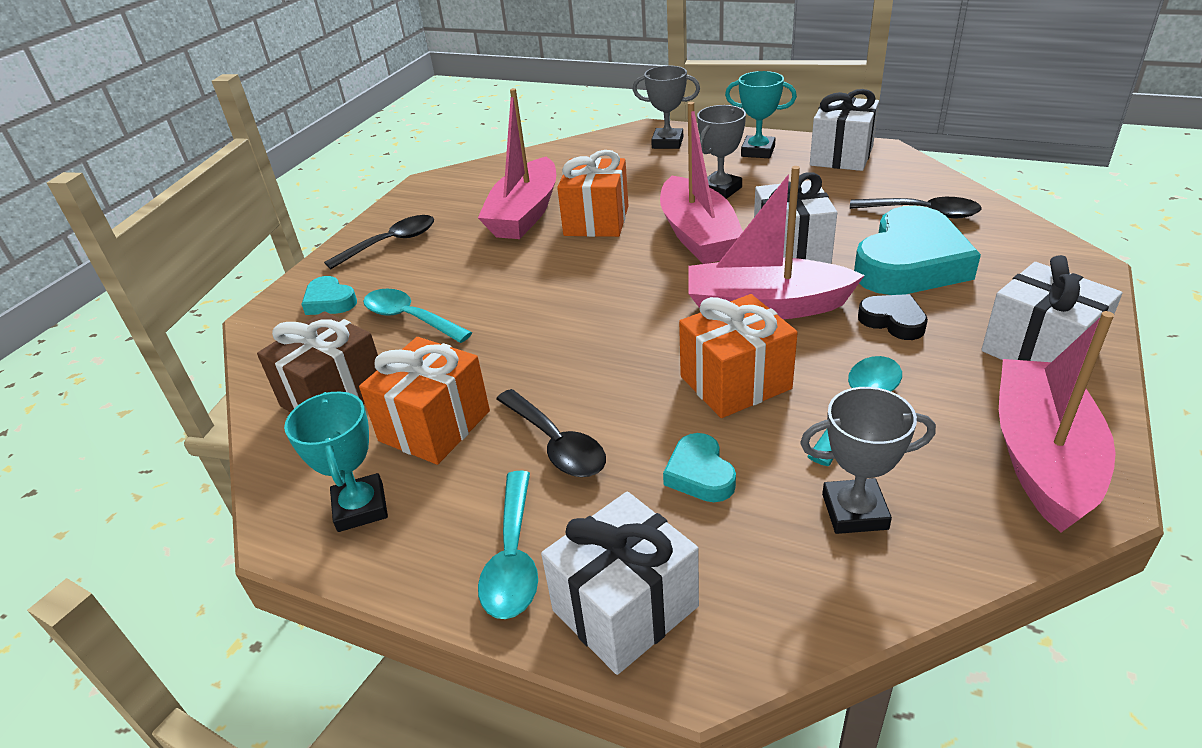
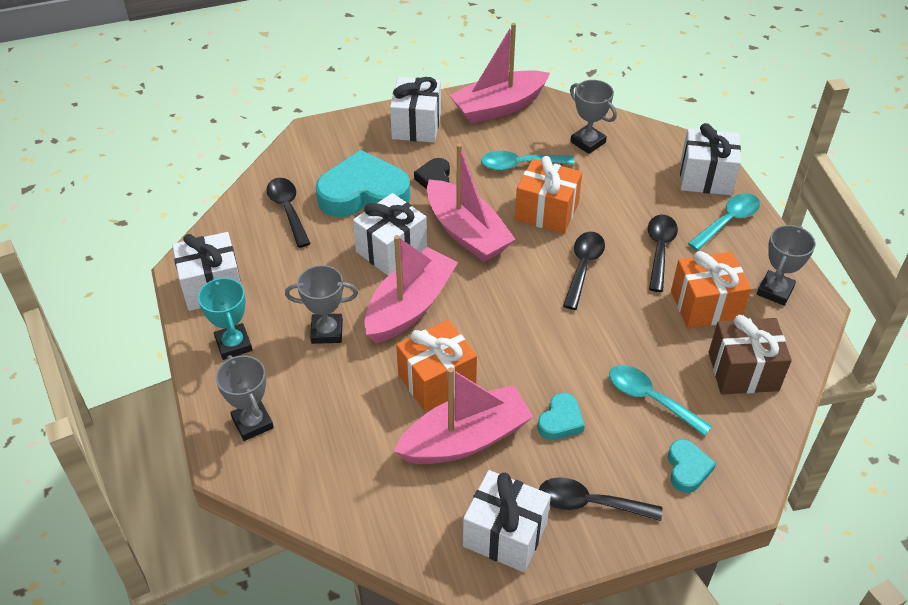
camera: 135 degrees left, 10 degrees up
turquoise trophy [284,391,388,532] -> grey trophy [757,225,815,306]
turquoise spoon [363,289,472,343] -> turquoise spoon turned 135 degrees clockwise [609,365,712,436]
turquoise heart [663,433,736,502] -> turquoise heart moved to [537,393,585,440]
none -> white gift [463,470,551,572]
none -> black spoon [563,232,605,310]

